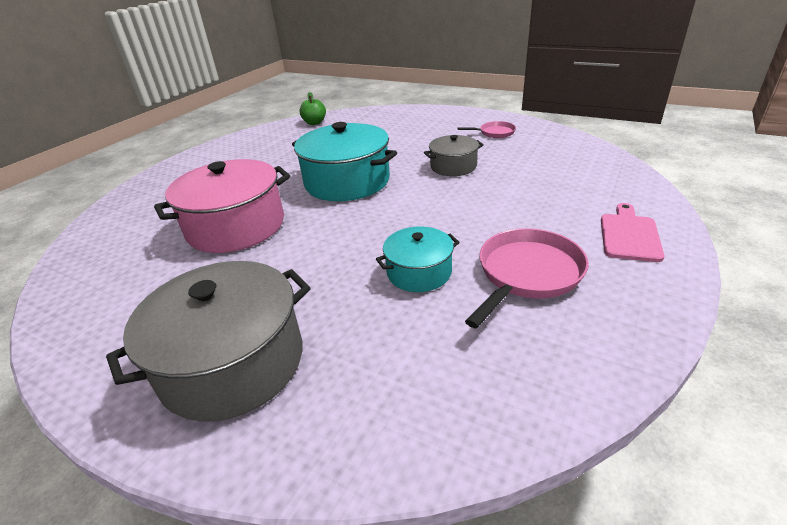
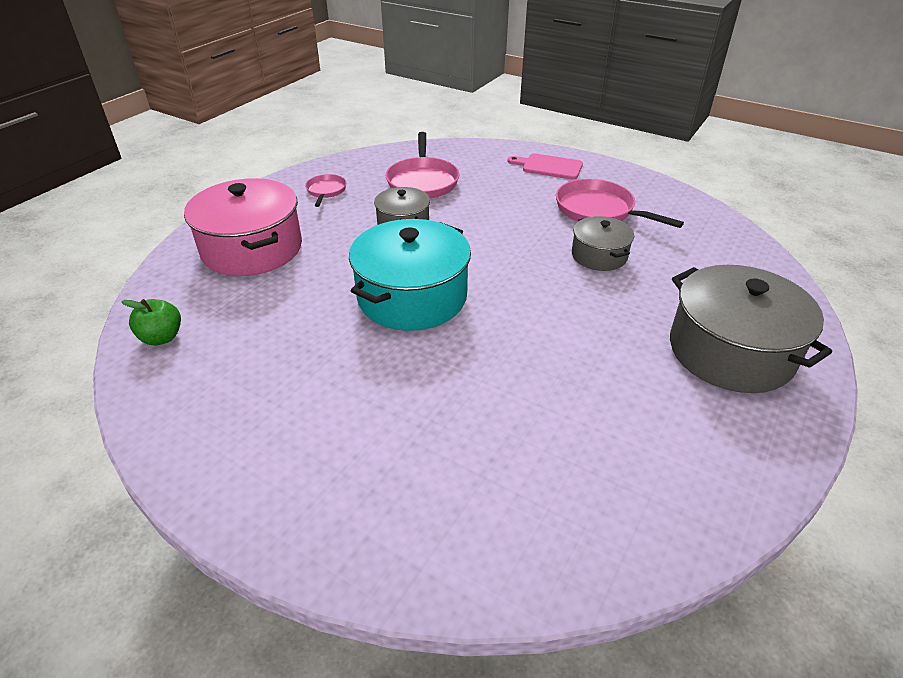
camera: 90 degrees left, 5 degrees up
pink pot [154,159,290,253] -> pink pot moved to [184,178,302,276]
turquoise pot [376,226,460,292] -> grey pot [572,216,634,271]
none -> pink pan [386,132,460,198]

